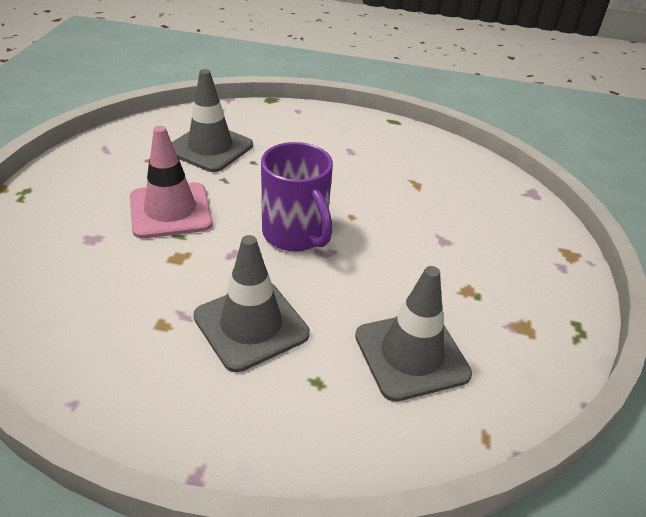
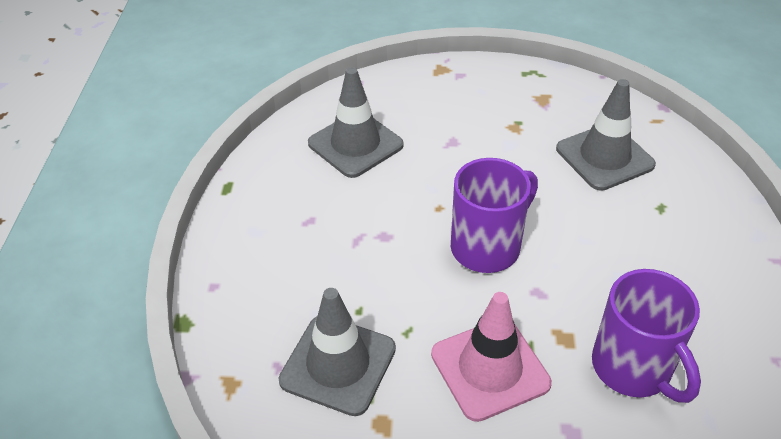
camera: 95 degrees left, 5 degrees up
grey traffic cone [193,235,310,372] -> grey traffic cone moved to [308,67,404,178]
none -> purple mug [592,269,701,403]

